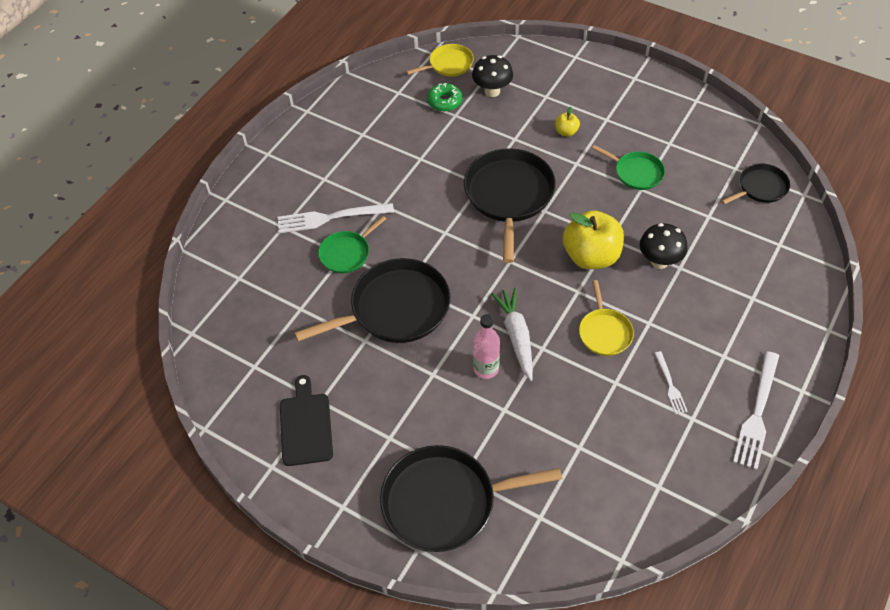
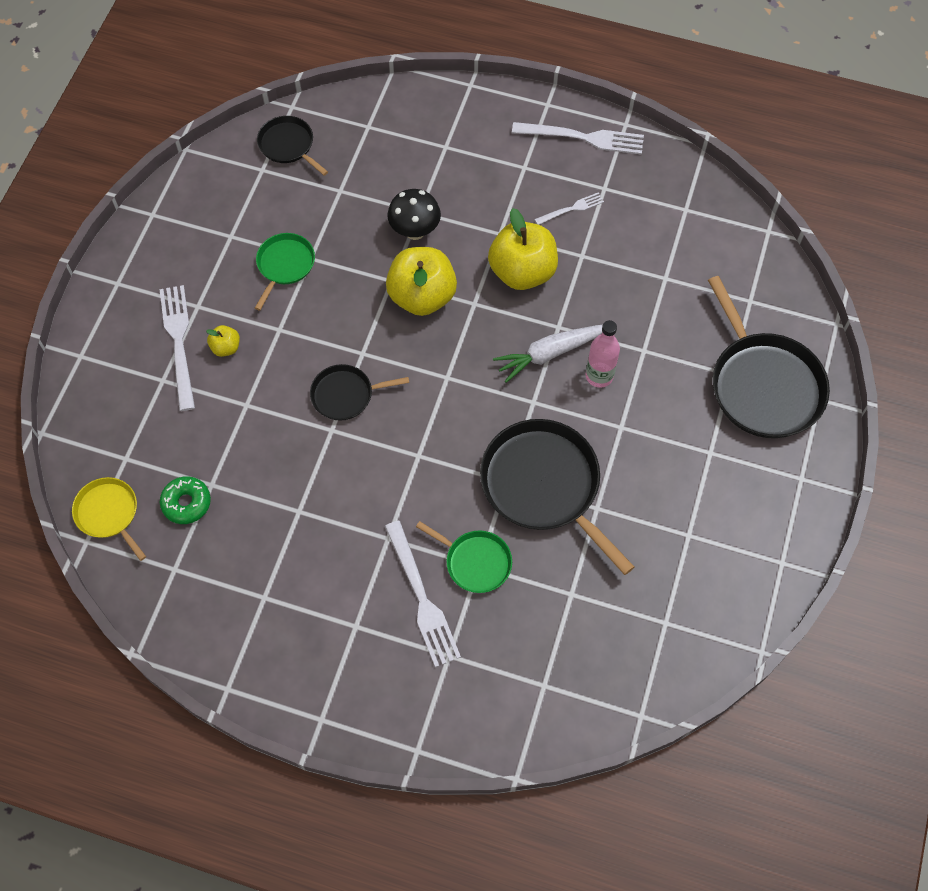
camera: 105 degrees left, 10 degrees up
black cutting board [280,375,333,466] -> none
black pan [464,148,556,263] -> black pan [310,364,409,421], size x0.53
black mushroom [472,55,513,97] -> none
yellow pan [579,280,634,356] -> yellow apple [488,208,558,290]
none -> white fork [159,285,195,411]

